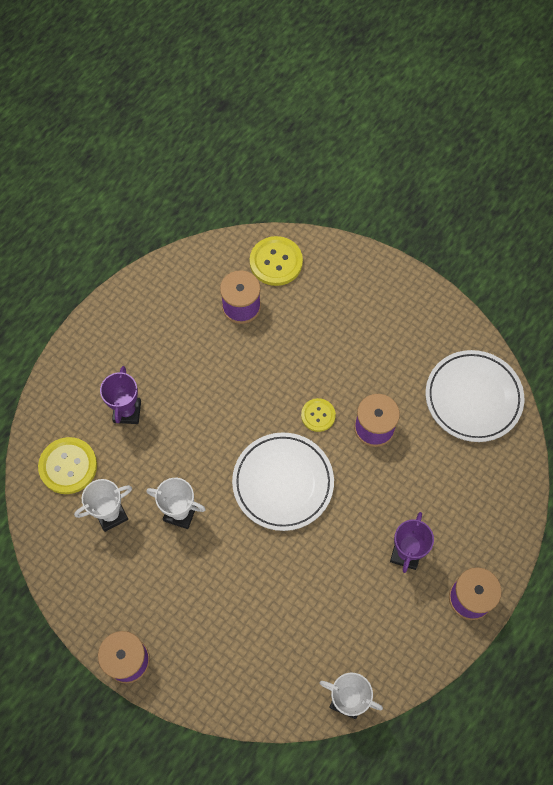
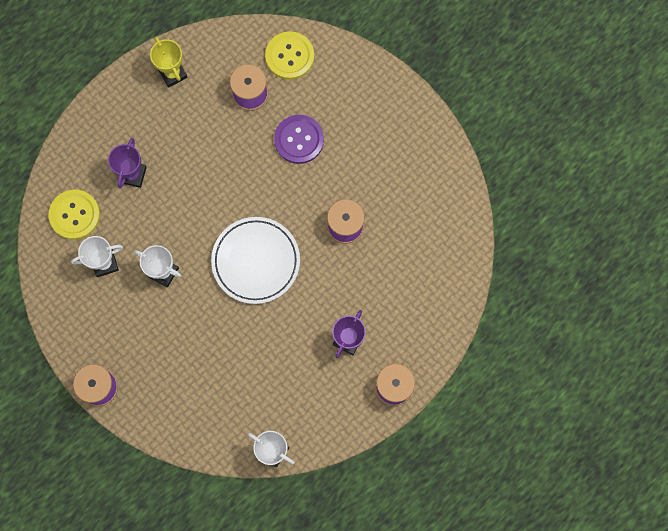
camera: 10 degrees right, 10 degrees up
yellow button [301,398,336,432] -> none
white plate [426,350,524,442] -> none
none -> yellow trophy [150,37,188,88]
none -> purple button [274,115,324,164]

